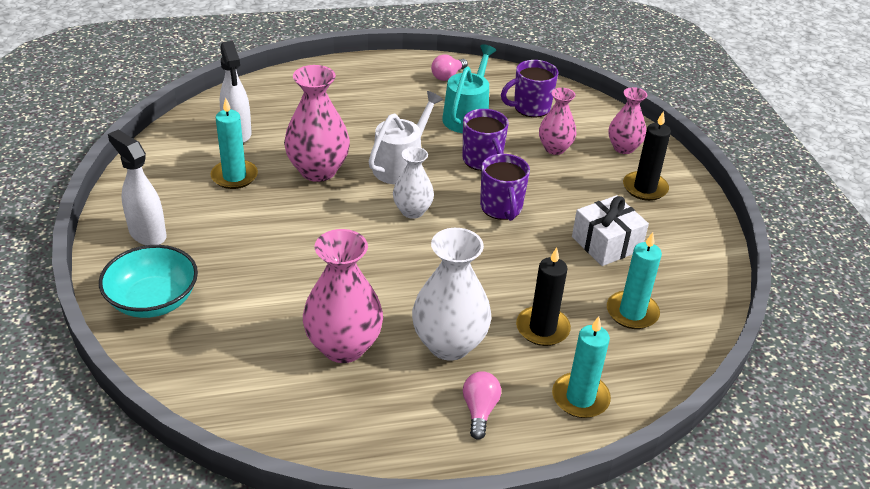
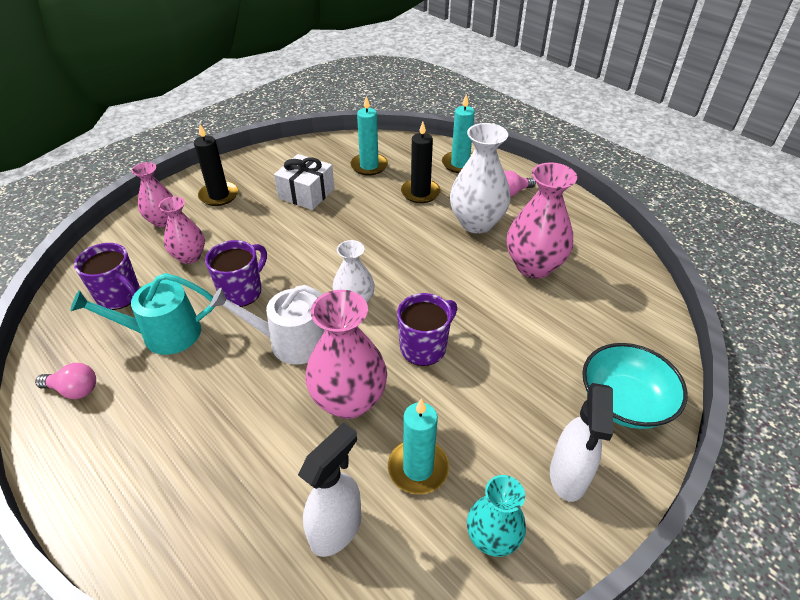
camera: 120 degrees left, 5 degrees up
purple mug [480,154,530,221] -> purple mug moved to [397,293,457,366]
none -> turquoise vase [467,475,526,557]

